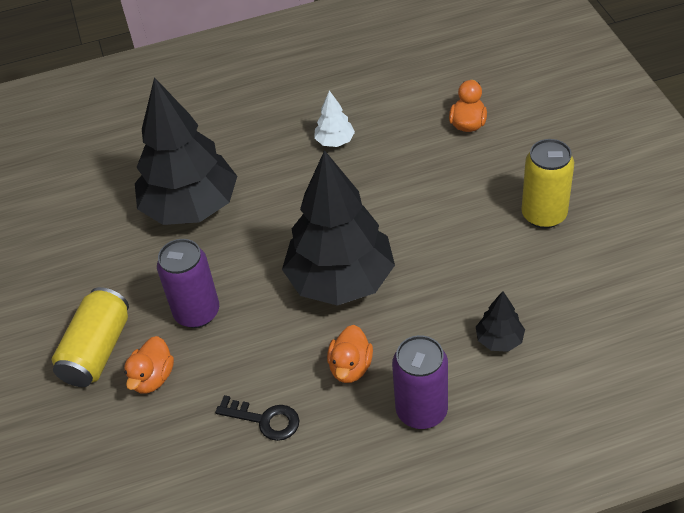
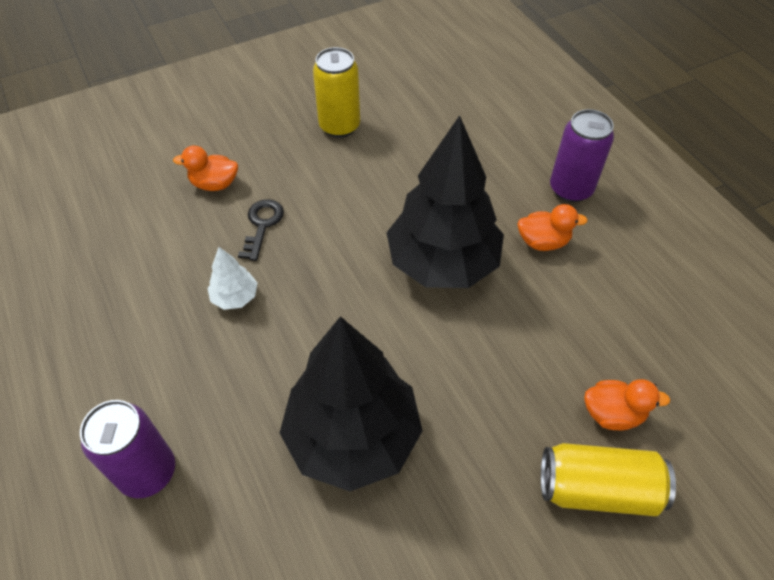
camera: 105 degrees left, 5 degrees up
purple can [157,239,219,328] -> purple can moved to [80,400,175,498]
black key [215,395,299,441] -> black key moved to [238,199,284,261]
black tree [476,291,525,352] -> none

